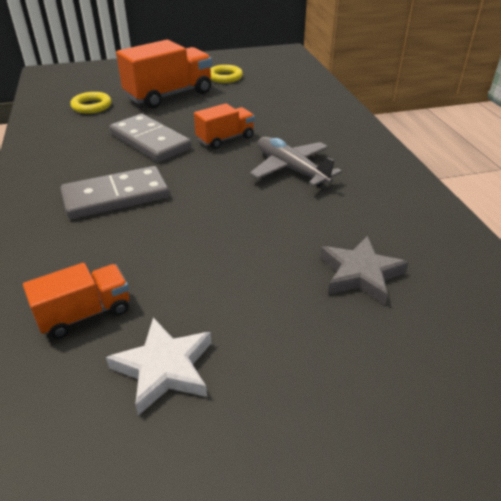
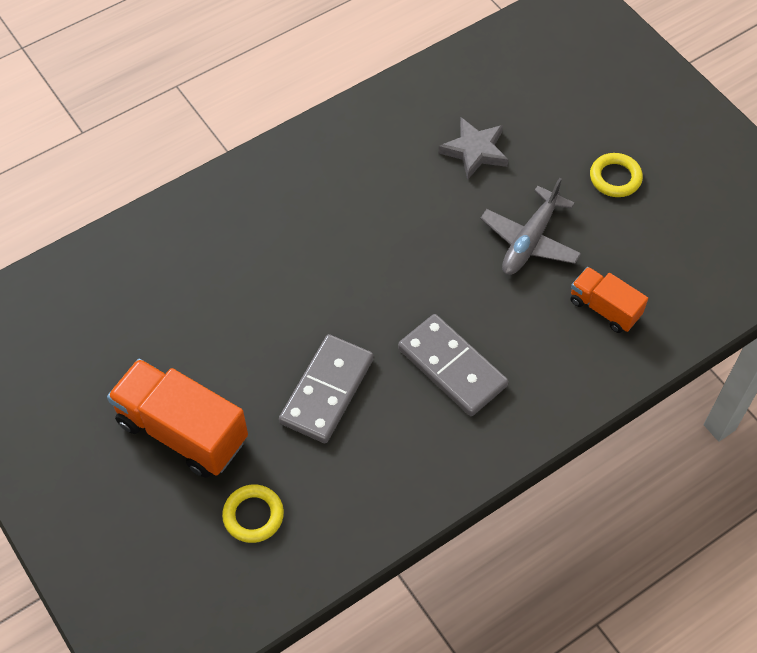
camera: 110 degrees left, 20 degrees up
white star [106,318,211,416] -> none
orange truck [194,103,255,149] -> none
yellow ring [211,65,243,83] -> yellow ring moved to [590,153,643,197]
grey plane [250,137,342,187] -> grey plane moved to [480,178,581,275]

